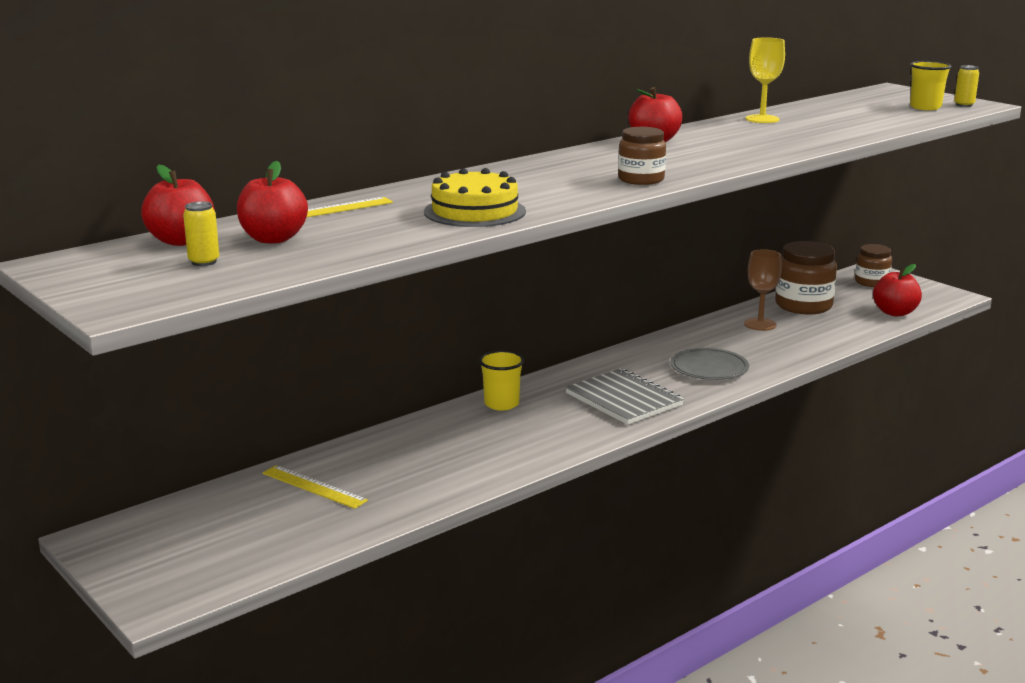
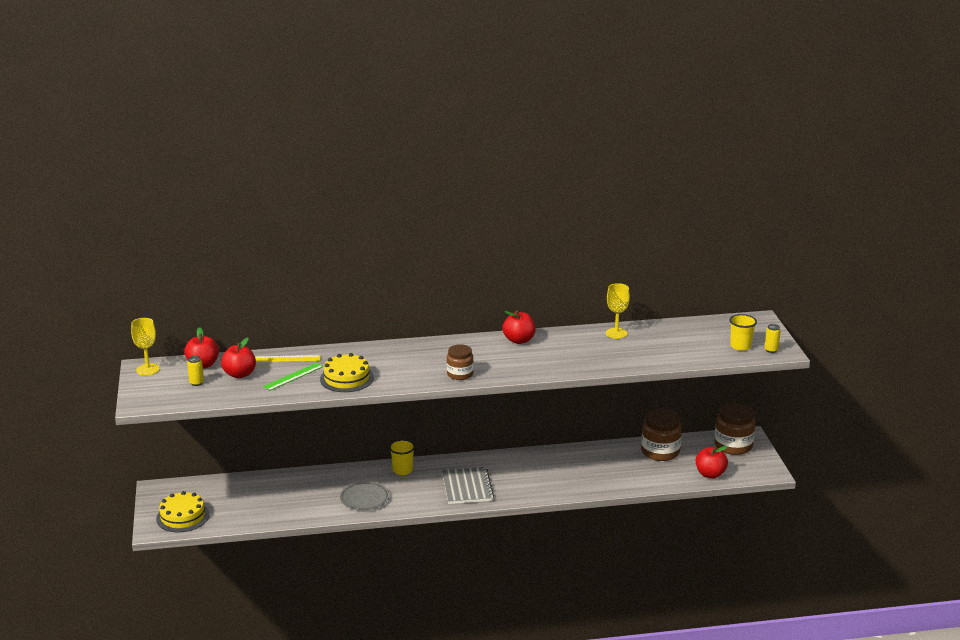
camera: 30 degrees right, 5 degrees up
yellow ruler [263,465,368,509] -> none
grey plate [670,348,749,380] -> grey plate moved to [340,481,390,510]
brown goblet [744,249,782,331] -> none
brown jar [855,244,892,287] -> brown jar [714,402,756,455], size x1.61
none -> yellow goblet [131,318,160,376]
none -> yellow cake [156,491,209,532]
none -> green ruler [263,363,323,391]

